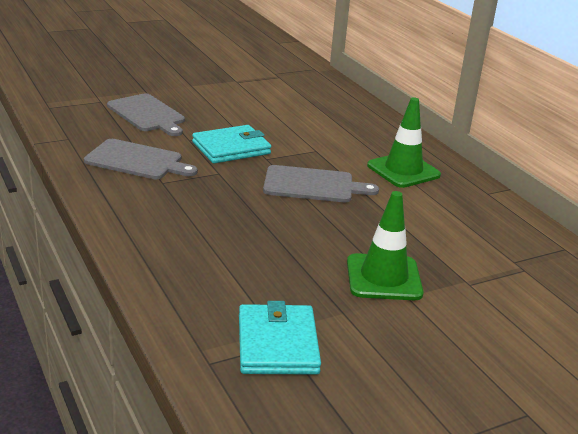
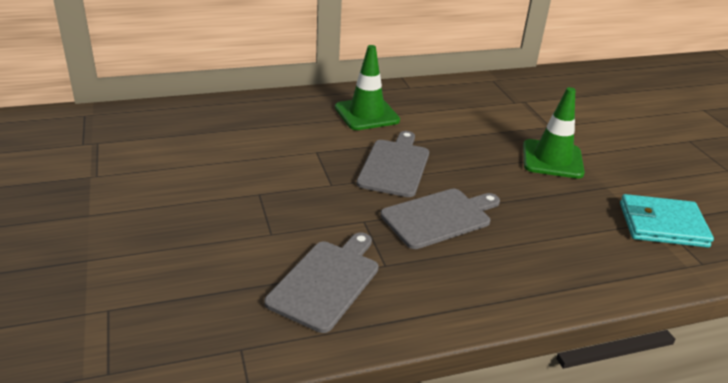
camera: 80 degrees left, 5 degrees up
grey cutting board [107,93,185,136] -> grey cutting board moved to [380,189,500,249]
turquoise wallet [192,125,271,163] -> none

